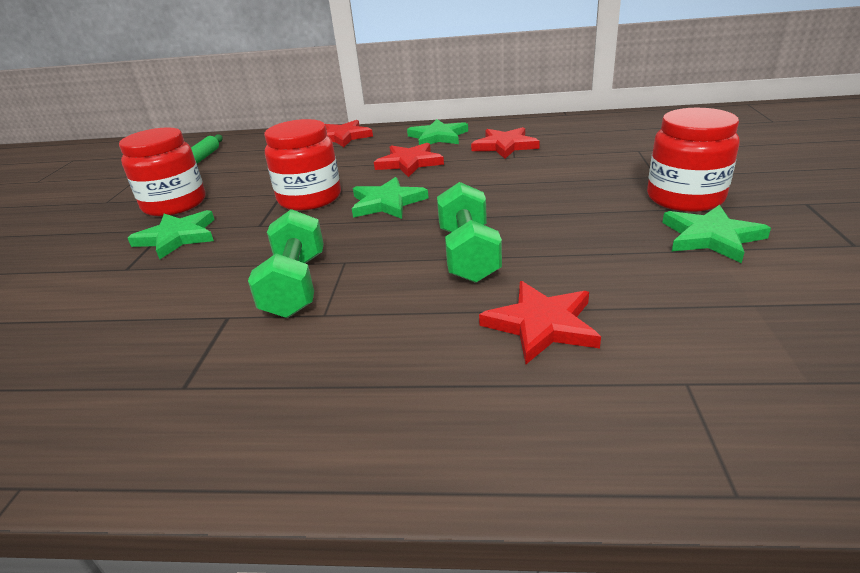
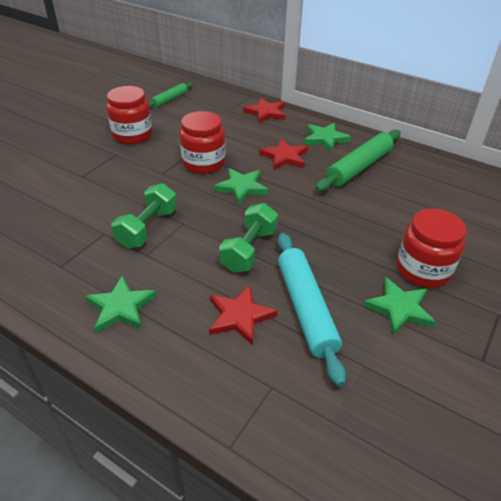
camera: 25 degrees right, 10 degrees up
green star [128,210,215,259] -> green star moved to [85,276,157,333]
red star [471,127,540,159] -> green rolling pin [315,130,401,192]
none -> turquoise rolling pin [277,233,346,387]

